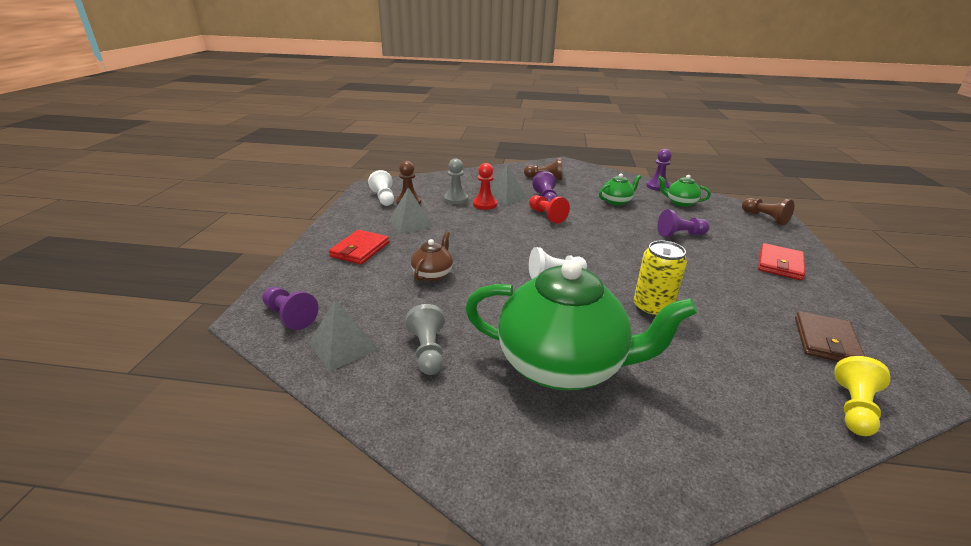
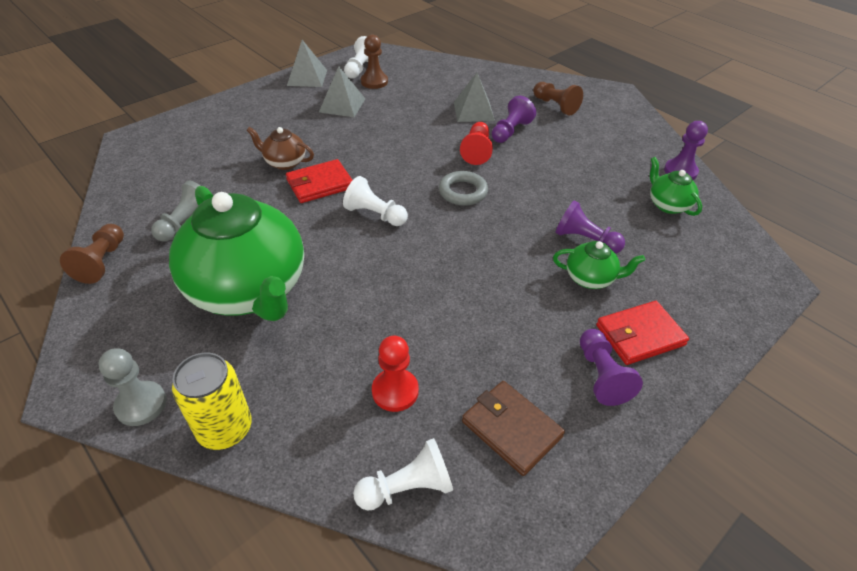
camera: 40 degrees right, 15 degrees up
purple pawn [262,287,319,330] -> purple pawn moved to [580,329,643,406]
grey pyramid [309,299,378,372] -> grey pyramid moved to [287,40,327,87]
red wallet [329,230,389,264] -> red wallet moved to [286,159,353,203]
brown teapot [411,231,453,281] -> brown teapot turned 135 degrees counterclockwise [247,127,314,170]
grey pawn [444,159,468,204] -> grey pawn moved to [98,349,166,426]
red pawn [473,163,497,210] -> red pawn moved to [372,336,419,412]
green teapot [599,174,642,206] -> green teapot moved to [553,241,645,289]
yellow can [634,241,687,317] -> yellow can moved to [172,352,252,450]
brown pawn [742,198,794,225] -> brown pawn moved to [60,224,124,284]
brown wallet [795,311,865,362] -> brown wallet turned 75 degrees clockwise [462,381,565,476]
yellow pawn [834,356,890,436] -> white pawn [353,438,453,511]
none -> grey ring [439,171,488,206]

